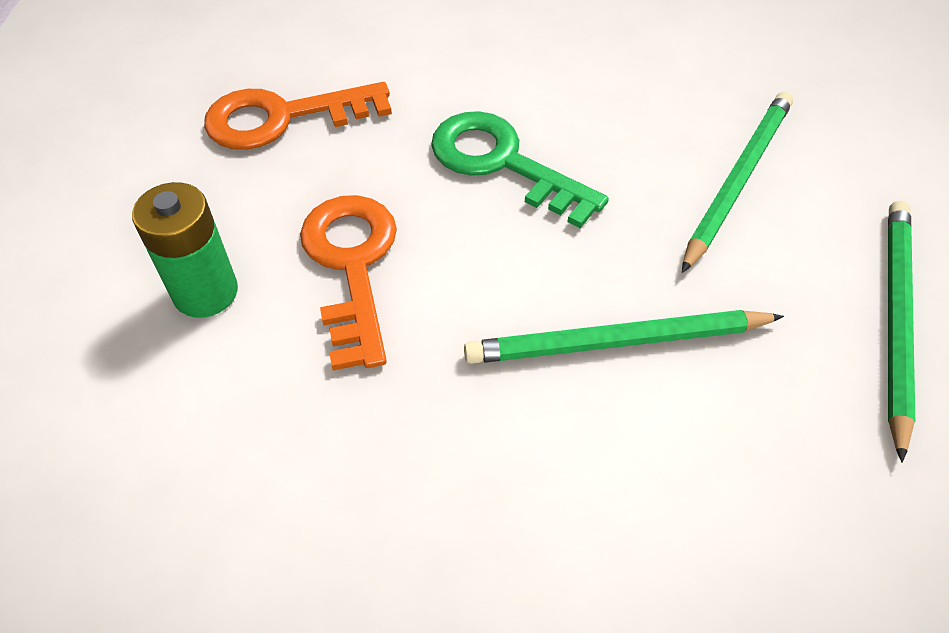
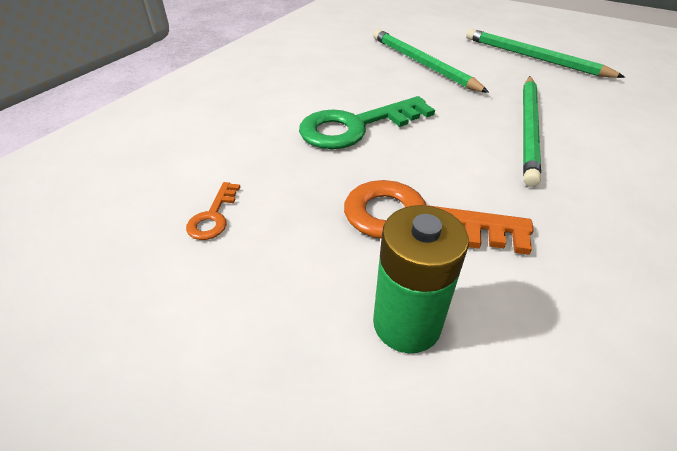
camera: 65 degrees left, 10 degrees down
orange key [204,82,392,150] -> orange key [186,182,240,240], size x0.46

